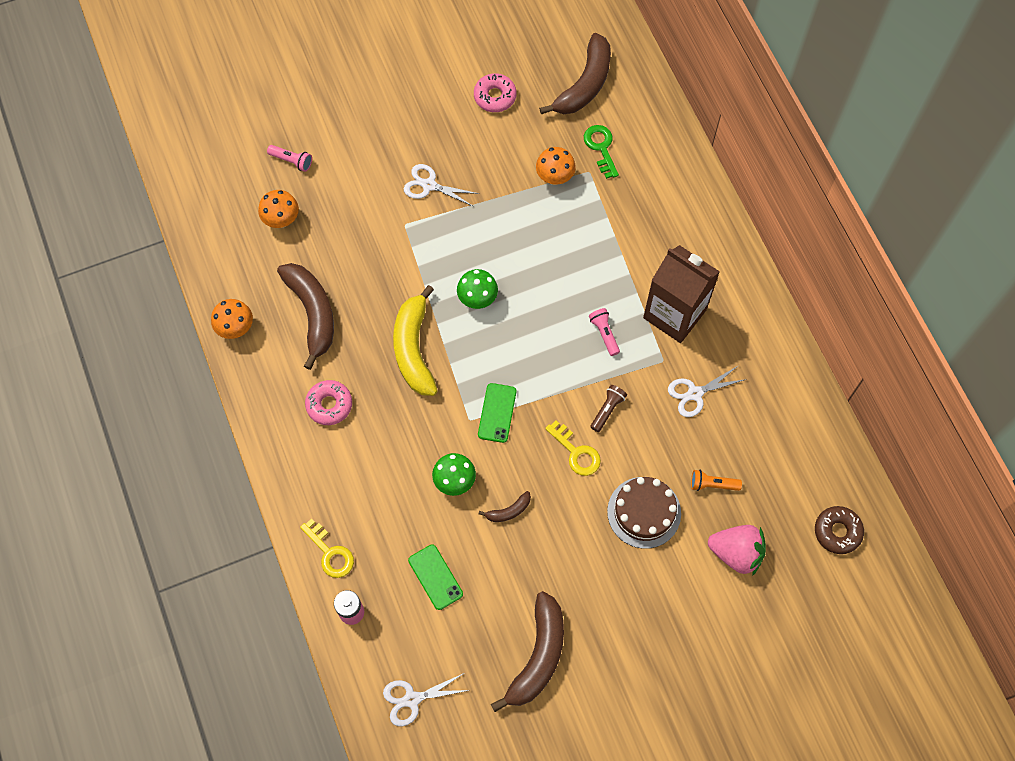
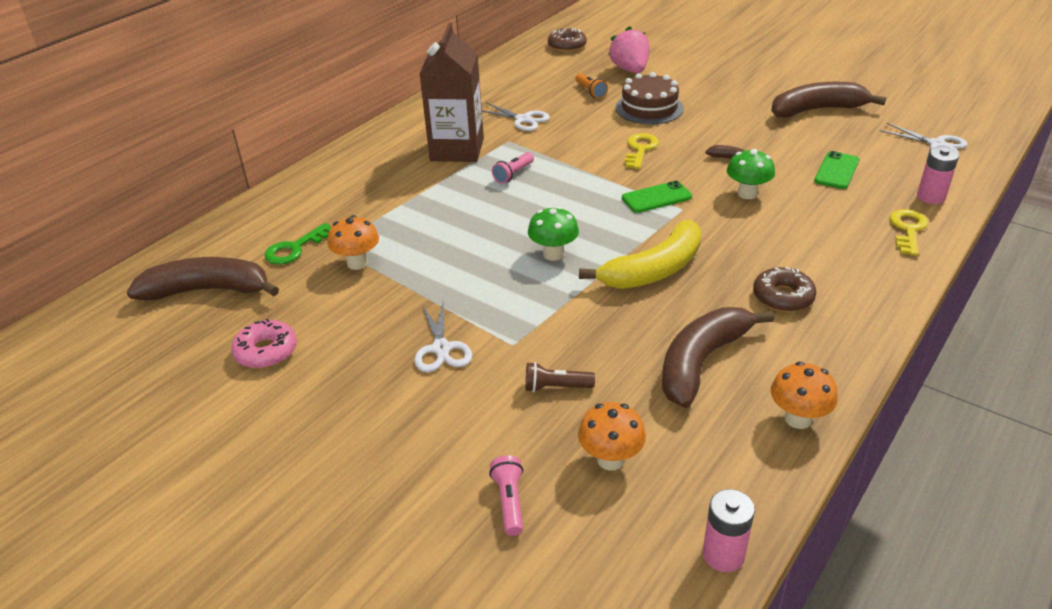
camera: 120 degrees left, 30 degrees down
pink donut [305,380,352,425] -> brown donut [753,267,817,312]
brown flashlight [590,385,627,432] -> brown flashlight moved to [525,362,595,392]
none -> pink battery [703,489,755,572]

